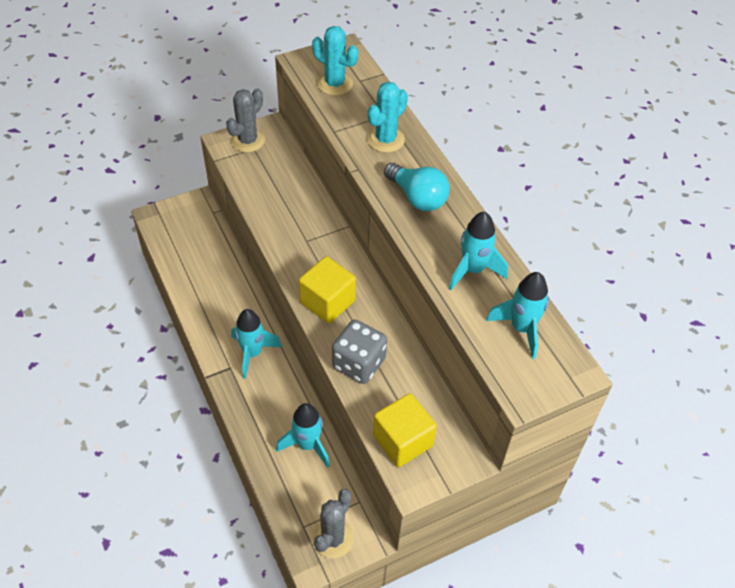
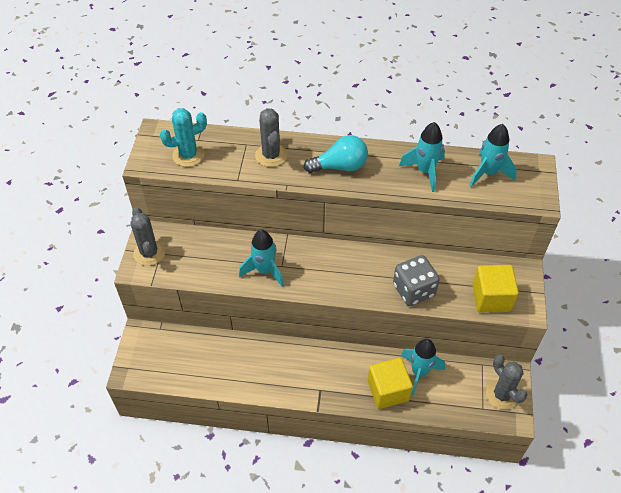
camera: 55 degrees left, 0 degrees up
turquoise rocket [231,309,282,379] -> turquoise rocket moved to [239,230,284,287]
yellow cube [299,256,356,324] -> yellow cube moved to [368,358,413,409]
turquoise cactus [367,82,408,153] -> grey cactus [255,108,287,167]

